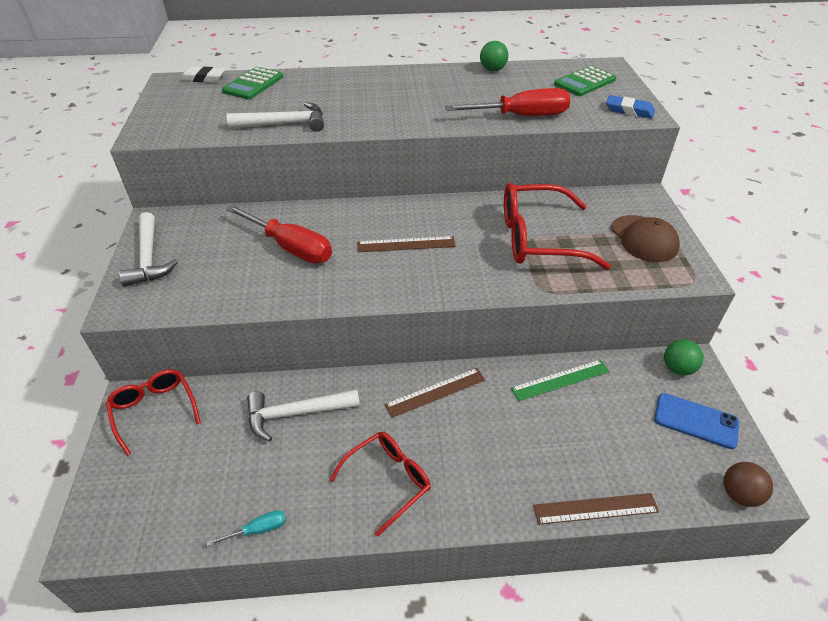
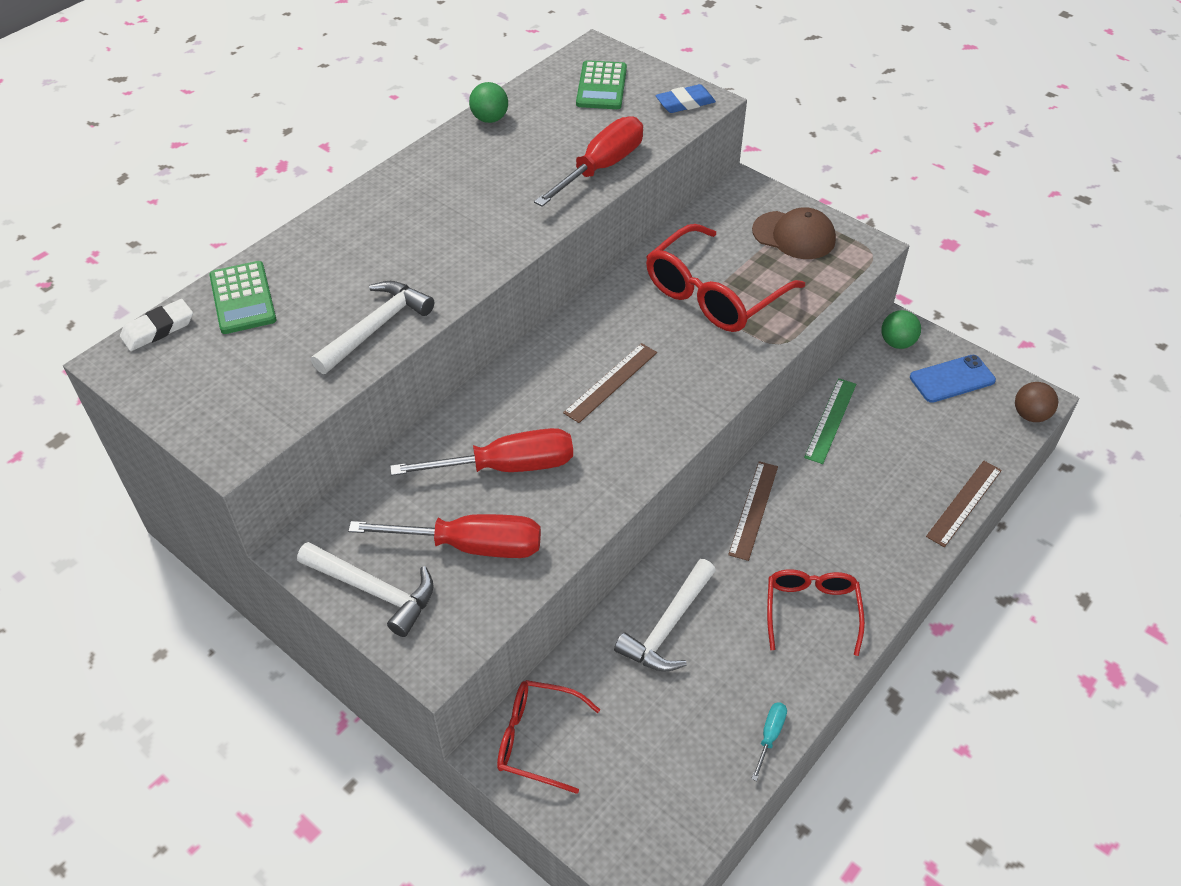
camera: 45 degrees left, 5 degrees up
none -> red screwdriver [348,514,541,558]

